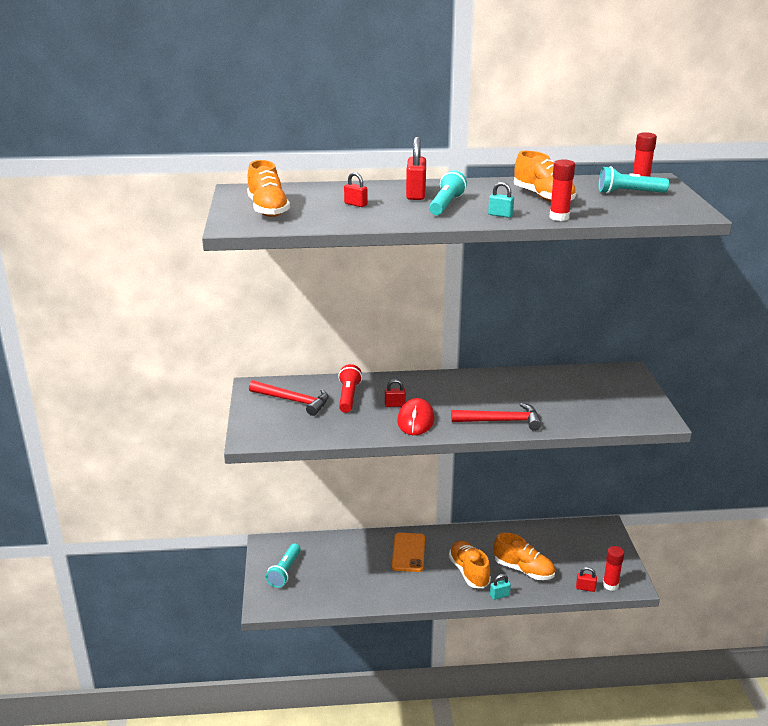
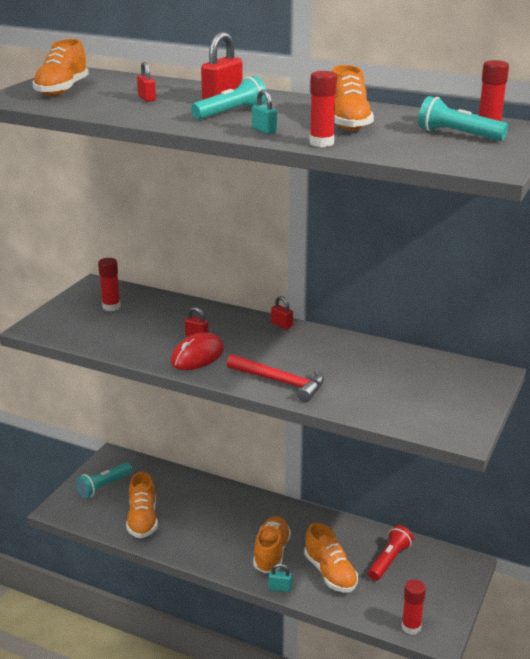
camera: 30 degrees right, 0 degrees up
red hammer [249,380,329,416] -> red glue stick [98,258,121,311]
red flashlight [338,364,362,413] -> red flashlight moved to [368,525,414,581]
orange phone [392,533,425,572] -> none
red padlock [576,567,597,592] -> red padlock moved to [271,296,293,329]
none -> orange shoe [126,472,158,538]

